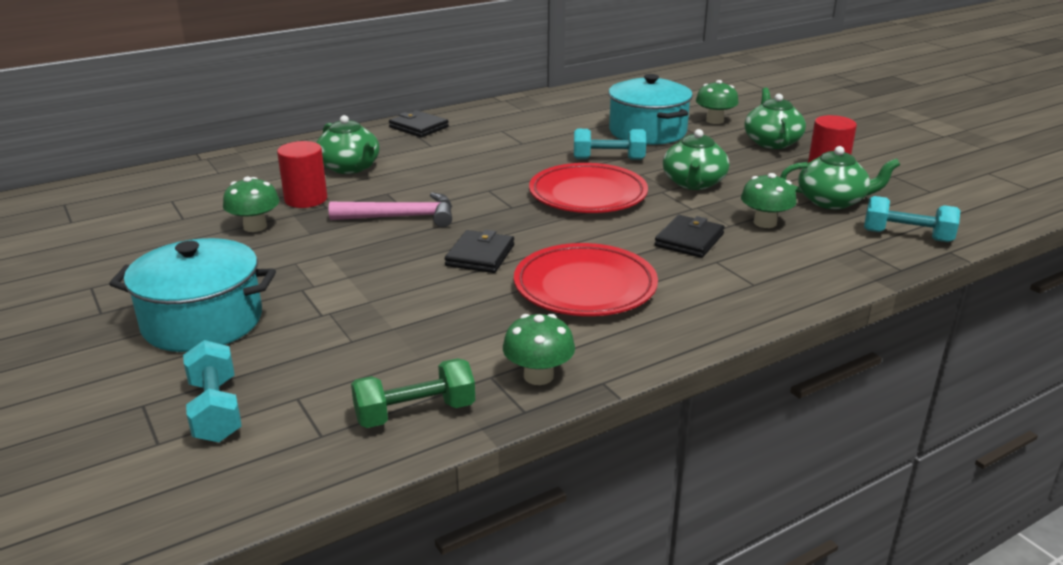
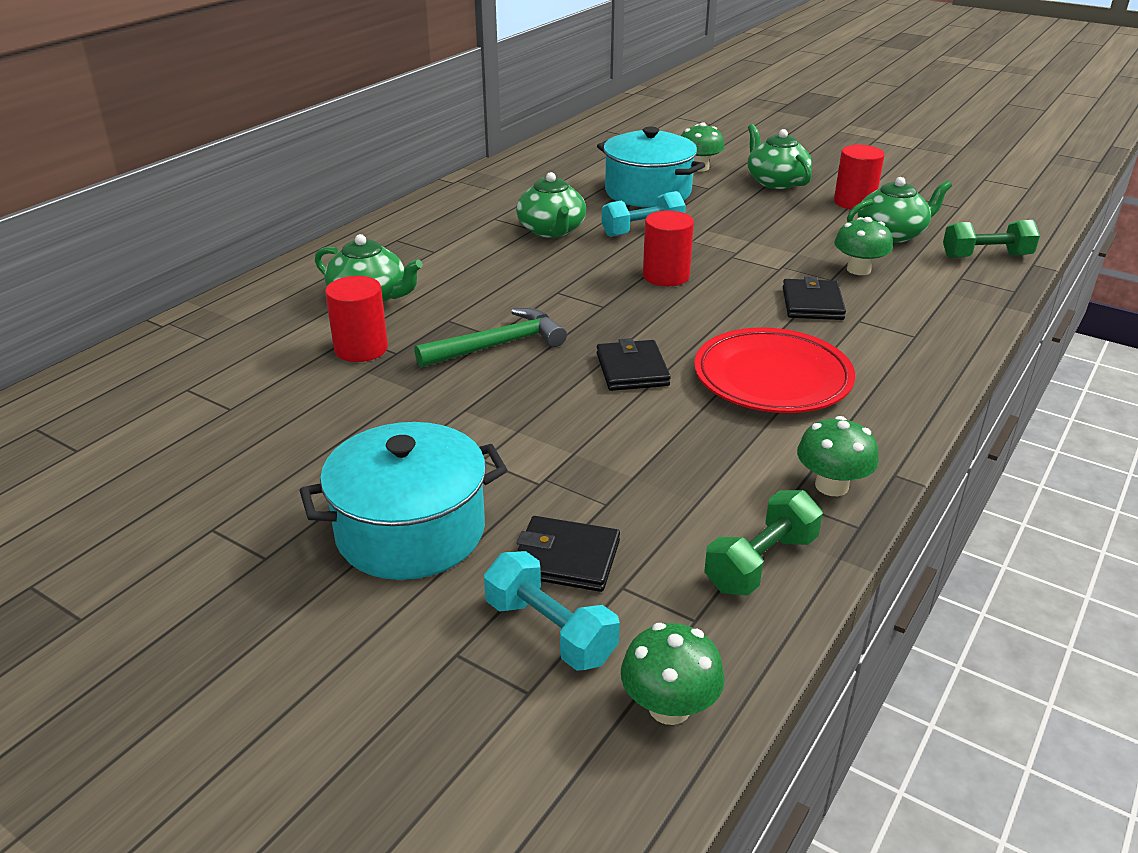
camera: 25 degrees left, 5 degrees up
green mushroom [223,177,280,232] -> green mushroom moved to [621,623,725,725]
pink hammer [329,192,452,227] -> green hammer [414,308,567,368]
black wallet [389,110,449,137] -> black wallet moved to [516,516,620,592]
red plate [529,163,648,213] -> red cylinder [643,210,694,286]
green teapot [663,129,729,190] -> green teapot moved to [516,172,586,238]
turquoise dumbbell [864,196,960,242] -> green dumbbell [943,220,1040,258]

